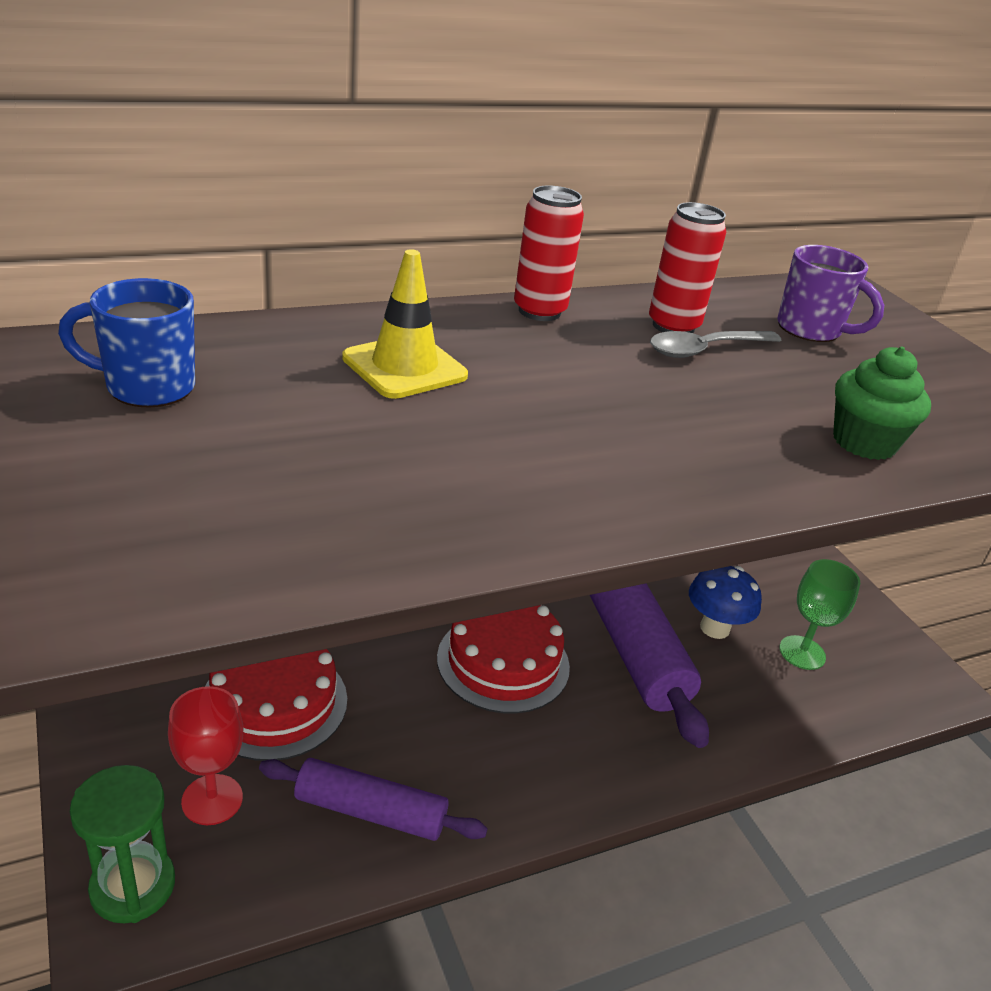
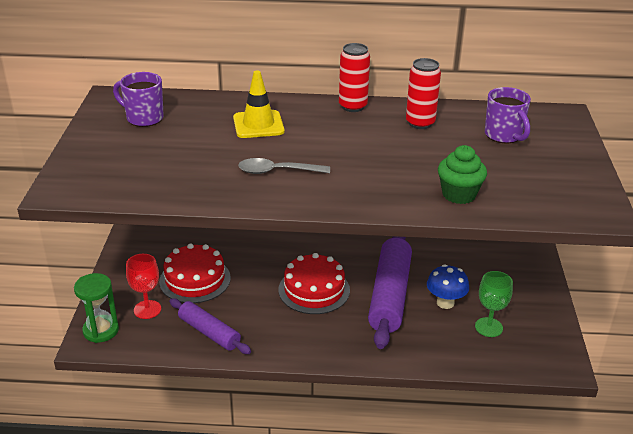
camera: 30 degrees right, 0 degrees up
blue mug [58,278,195,408] -> purple mug [113,72,164,127]
grey spoon [650,331,782,358] -> grey spoon moved to [238,158,330,174]

